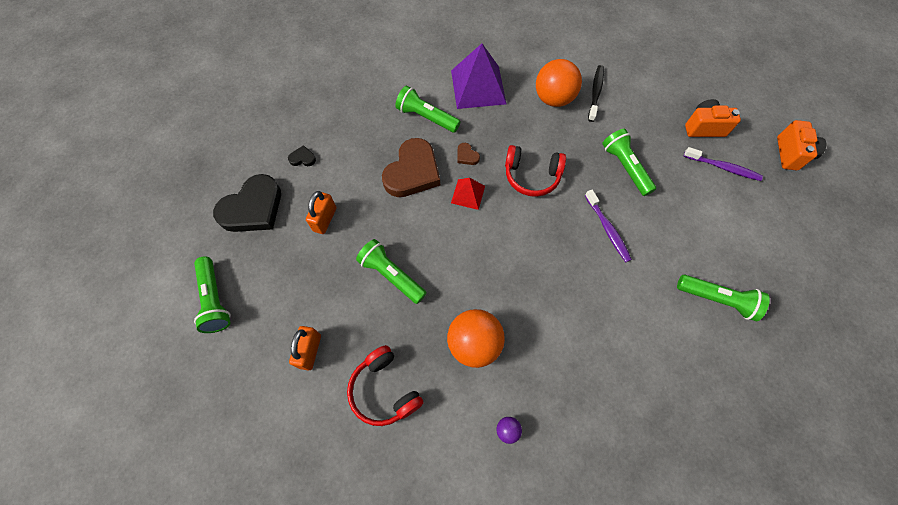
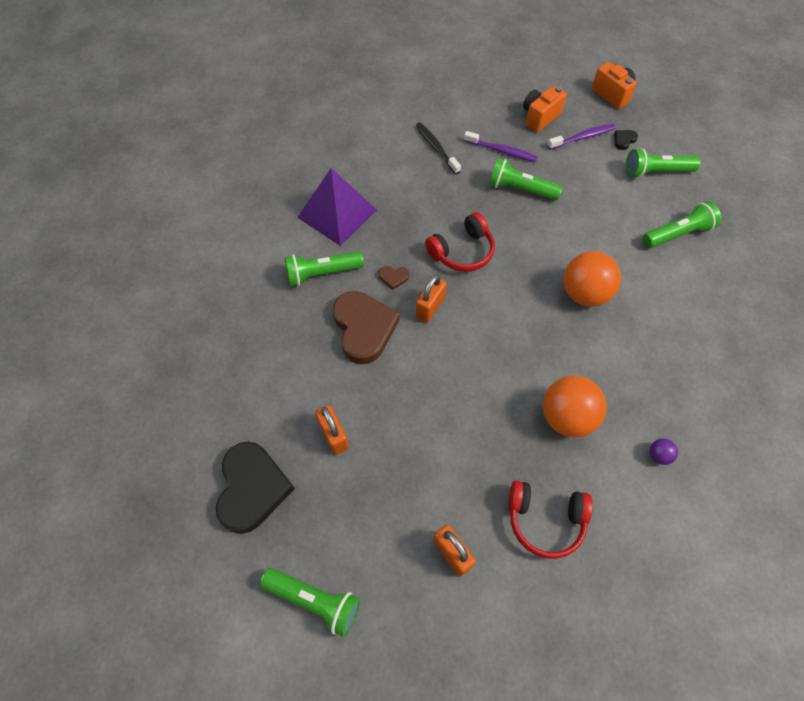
camera: 45 degrees left, 5 degrees down
black heart [288,145,316,166] -> black heart moved to [614,130,638,150]
green flashlight [356,239,427,304] -> green flashlight moved to [626,148,701,178]
red pyramid [451,178,485,210] -> orange padlock [416,274,447,323]
orange ball [536,59,582,107] -> orange ball moved to [563,251,621,307]
purple toothbrush [585,190,632,262] -> purple toothbrush moved to [464,131,538,162]

